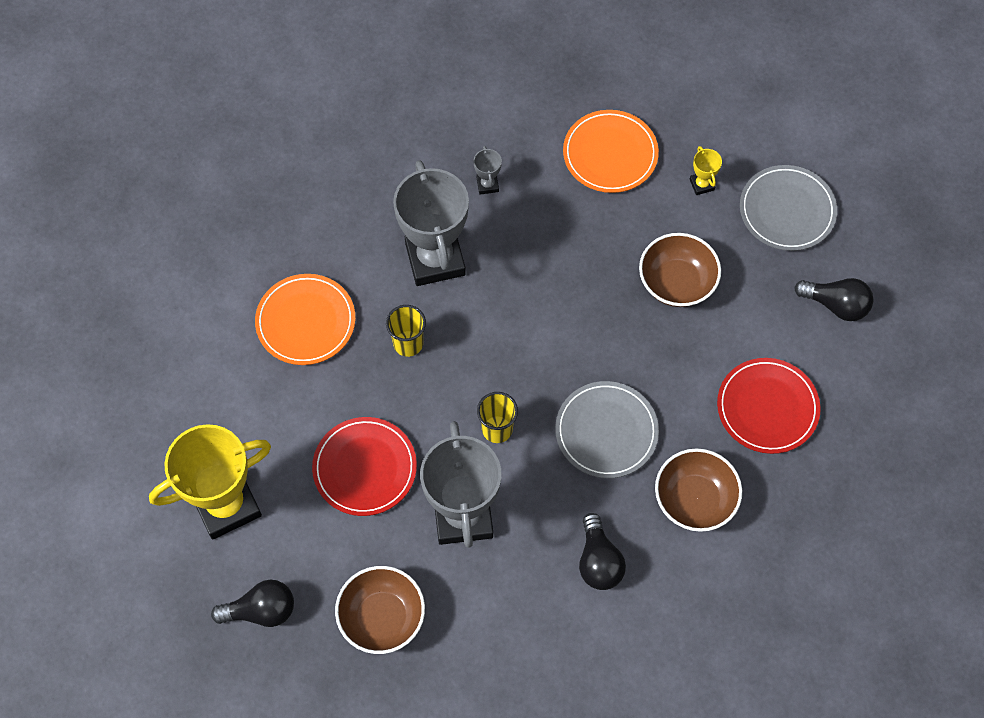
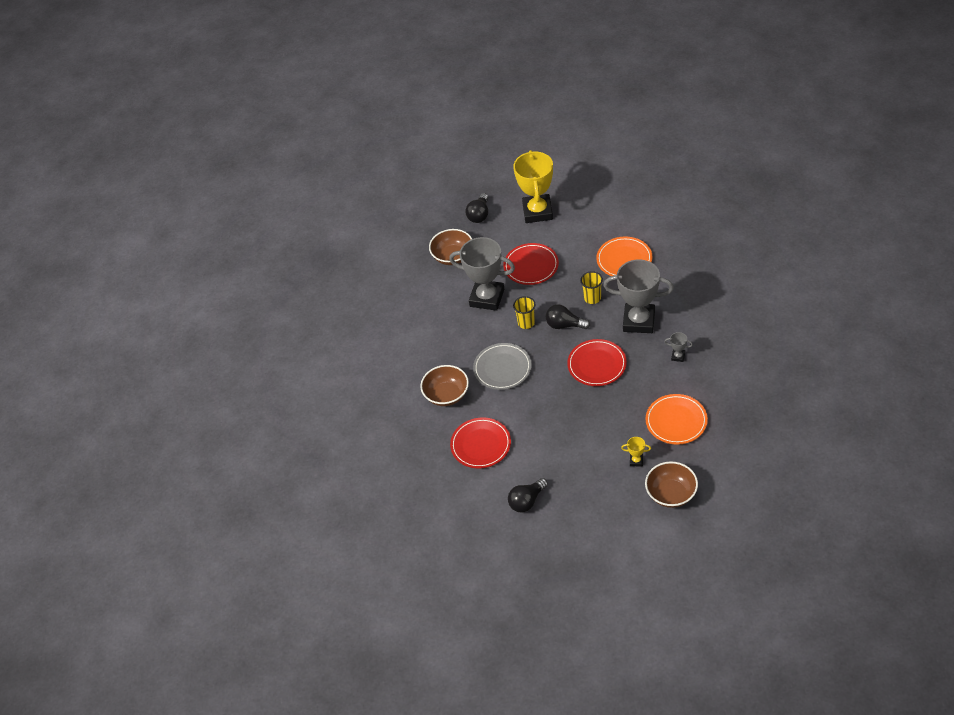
camera: 120 degrees right, 15 degrees down
black light bulb [579,513,626,590] -> black light bulb moved to [546,304,590,329]
brown bowl [639,233,721,307] -> brown bowl moved to [645,461,698,508]
grey plate [740,165,837,251] -> none
none -> red plate [567,339,627,386]

